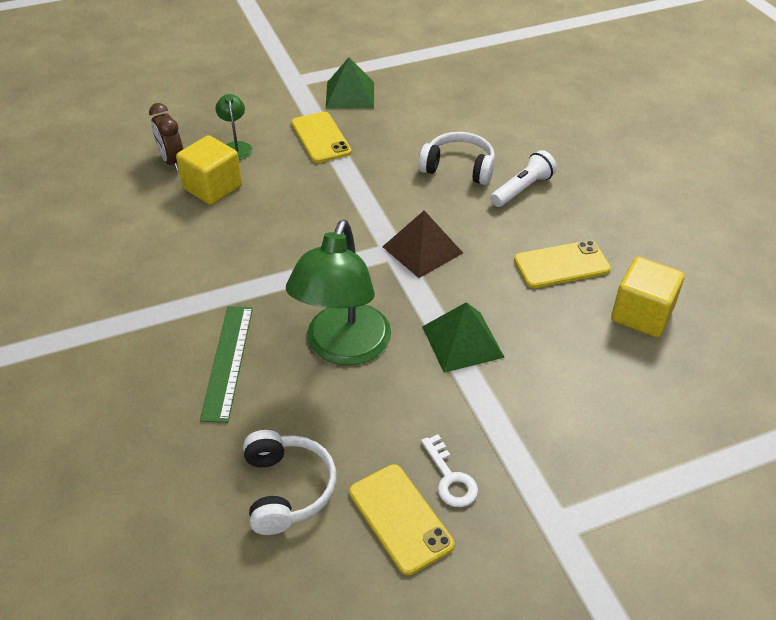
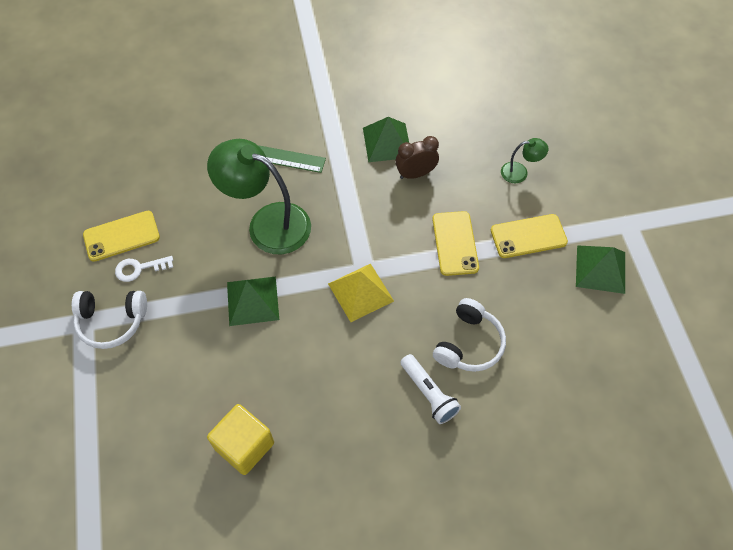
camera: 100 degrees right, 15 degrees up
brown clock [149,103,183,171] -> brown clock moved to [395,136,439,179]
yellow cube [176,135,242,205] -> none
white headphones [243,430,337,535] -> white headphones moved to [72,291,147,349]
brown pyramid [382,210,463,278] -> yellow pyramid [328,264,394,322]
yellow phone [514,240,611,288] -> yellow phone moved to [432,211,479,276]
none -> green pyramid [363,117,409,162]

